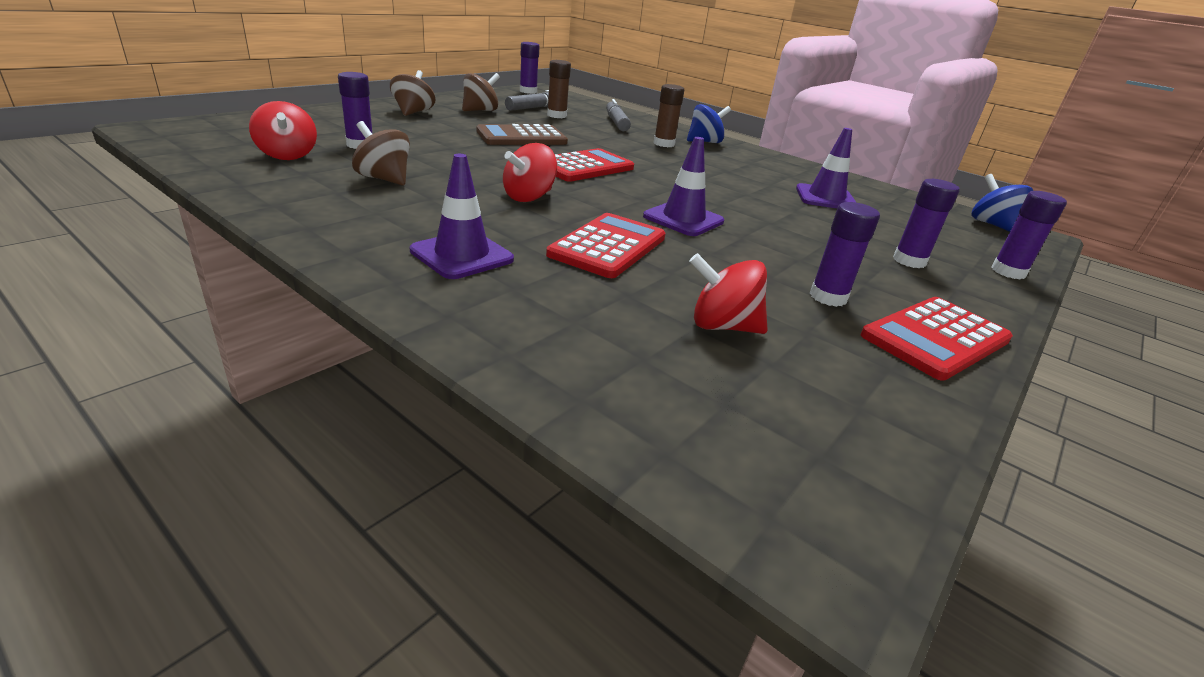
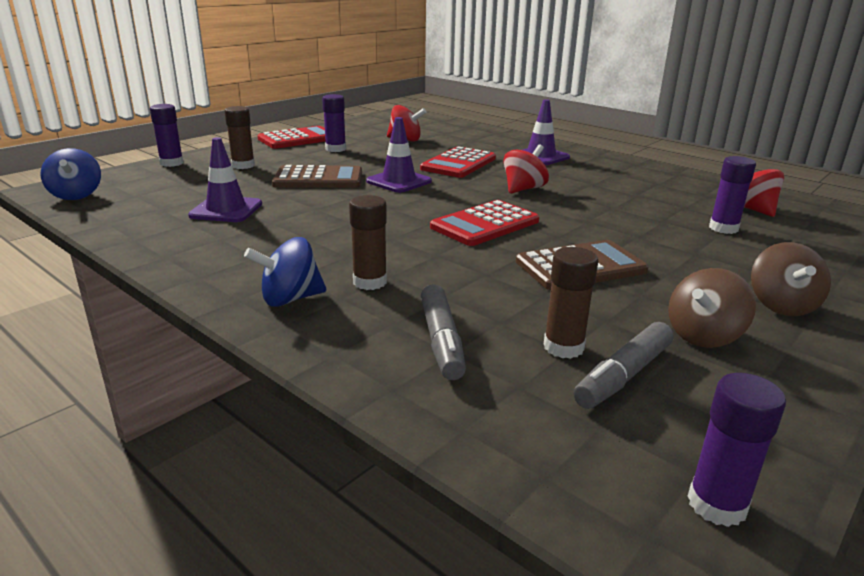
camera: 175 degrees left, 5 degrees down
brown spinning top [352,121,410,186] -> none
purple glue stick [893,179,960,268] -> brown glue stick [224,106,255,169]
none -> brown calculator [272,165,362,188]

